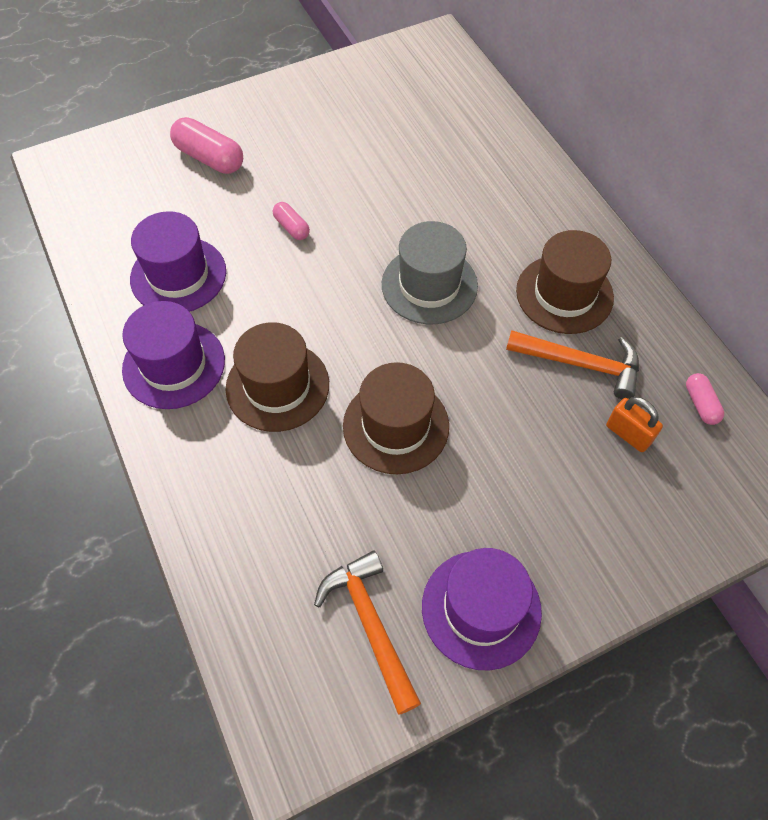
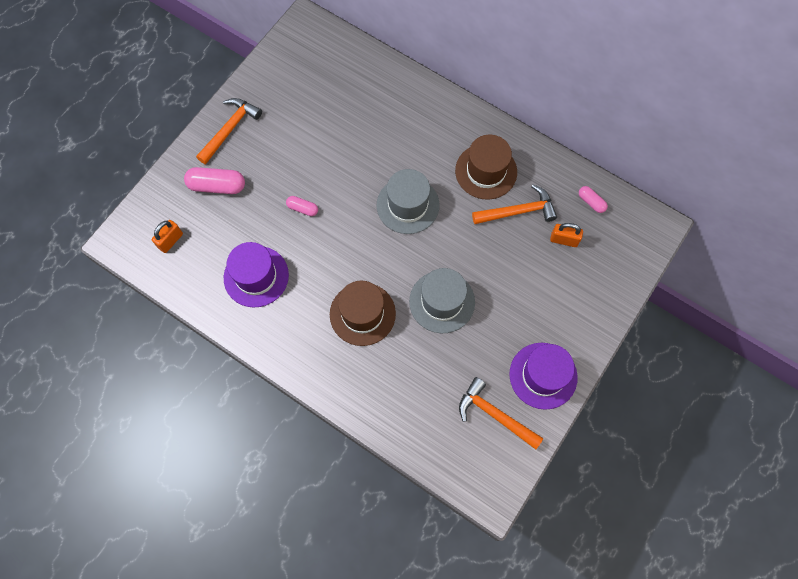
camera: 30 degrees left, 10 degrees up
purple hat [122,301,225,409] -> none
brown hat [343,362,449,474] -> grey hat [409,268,475,333]
none -> orange padlock [152,220,183,253]
none -> orange hammer [196,98,262,164]

